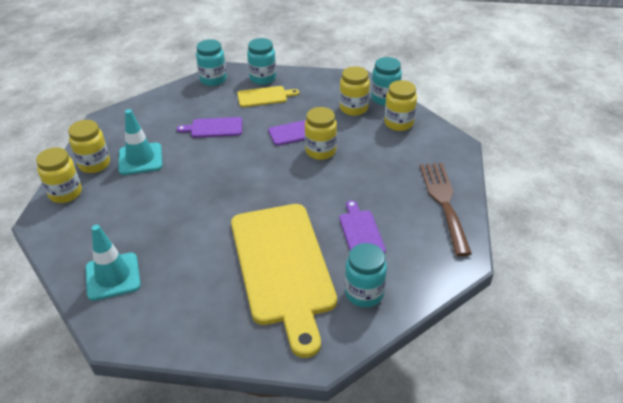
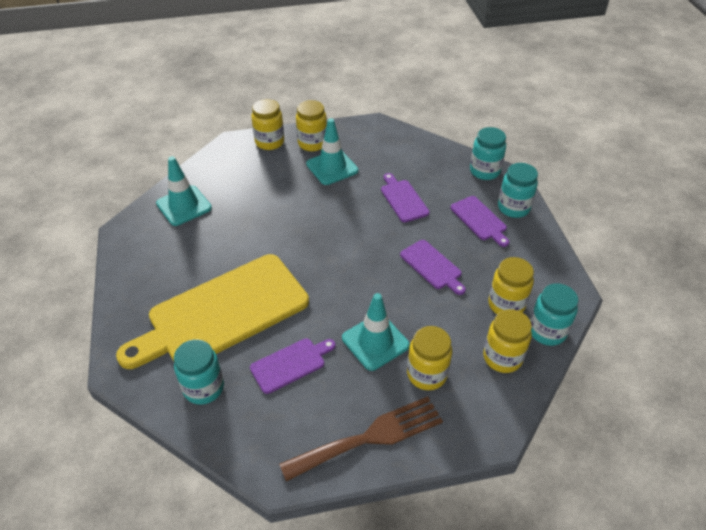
camera: 70 degrees right, 5 degrees up
yellow cutting board [237,86,299,107] -> purple cutting board [450,196,509,247]
yellow jar [305,107,337,160] -> yellow jar moved to [407,326,452,390]
none -> turquoise traffic cone [342,293,410,371]

